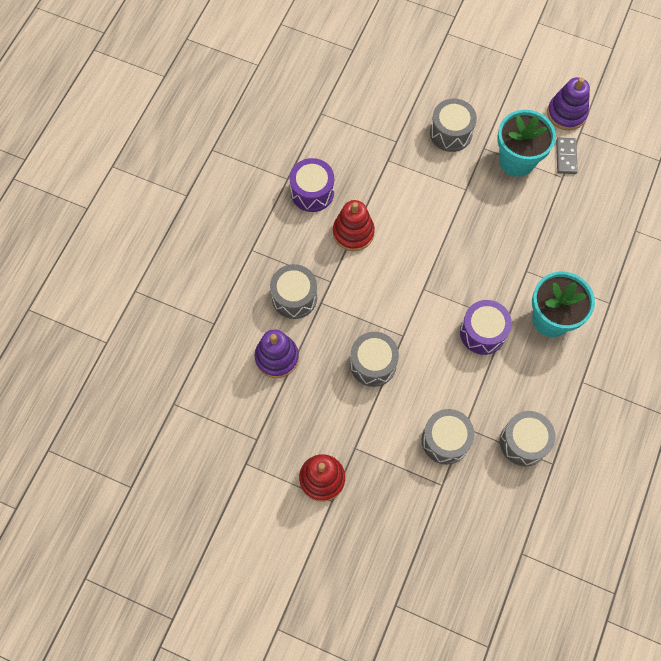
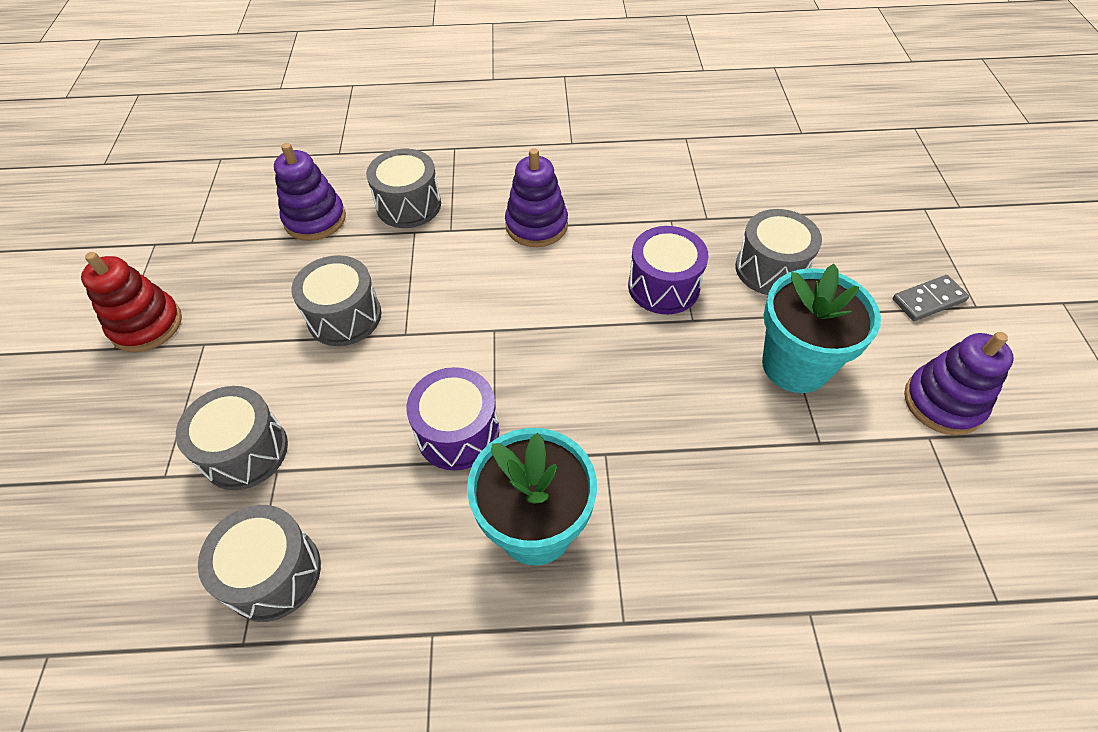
camera: 65 degrees right, 15 degrees down
purple drum [290,158,334,212] -> purple drum moved to [628,226,709,314]
red stacking toy [333,200,375,251] -> purple stacking toy [505,148,568,247]
grey domino [556,137,578,174] -> grey domino moved to [893,275,969,321]

